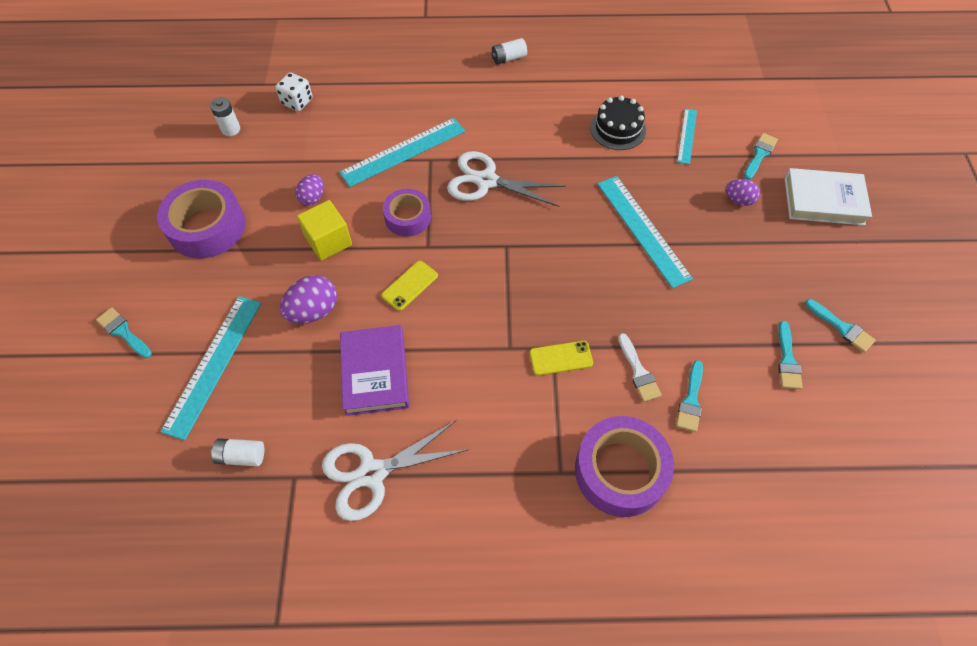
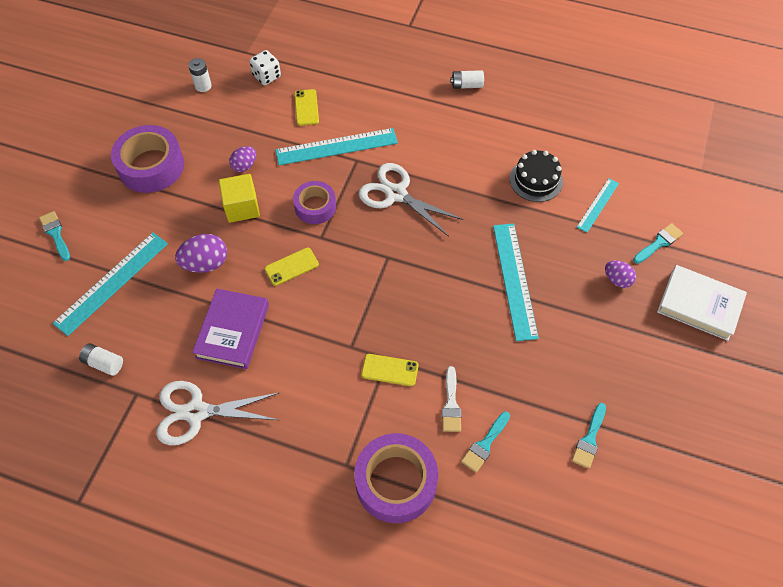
camera: 20 degrees right, 0 degrees up
turquoise brush [805,299,875,353] -> none
none -> yellow phone [294,89,319,126]

